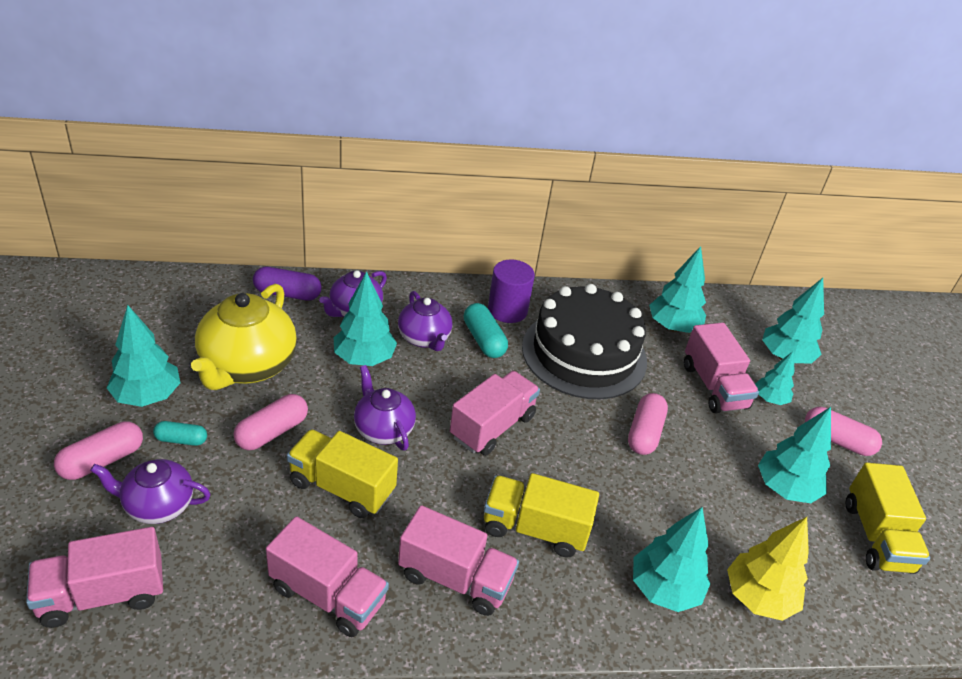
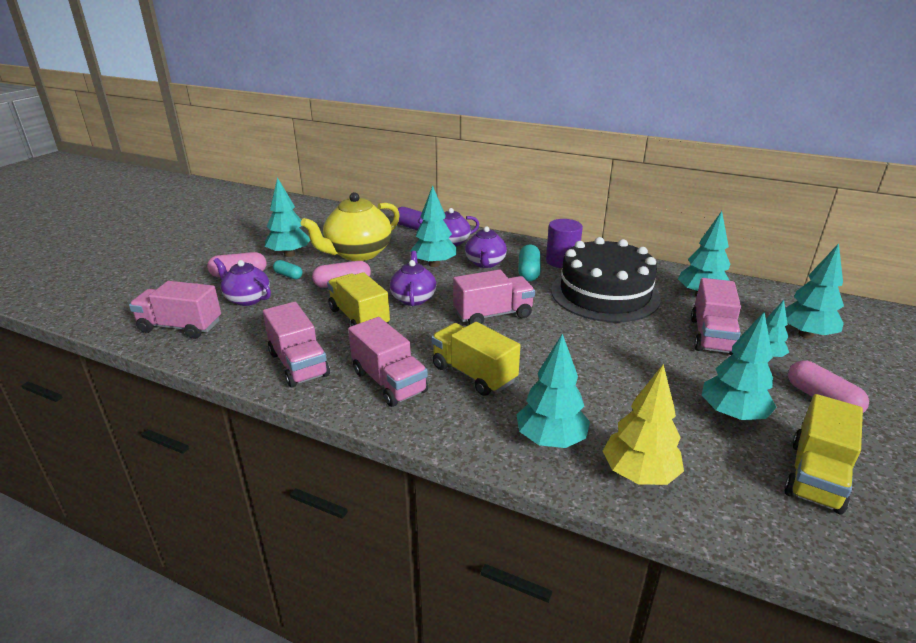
camera: 35 degrees right, 10 degrees down
pink capsule [628,393,668,455] -> none

